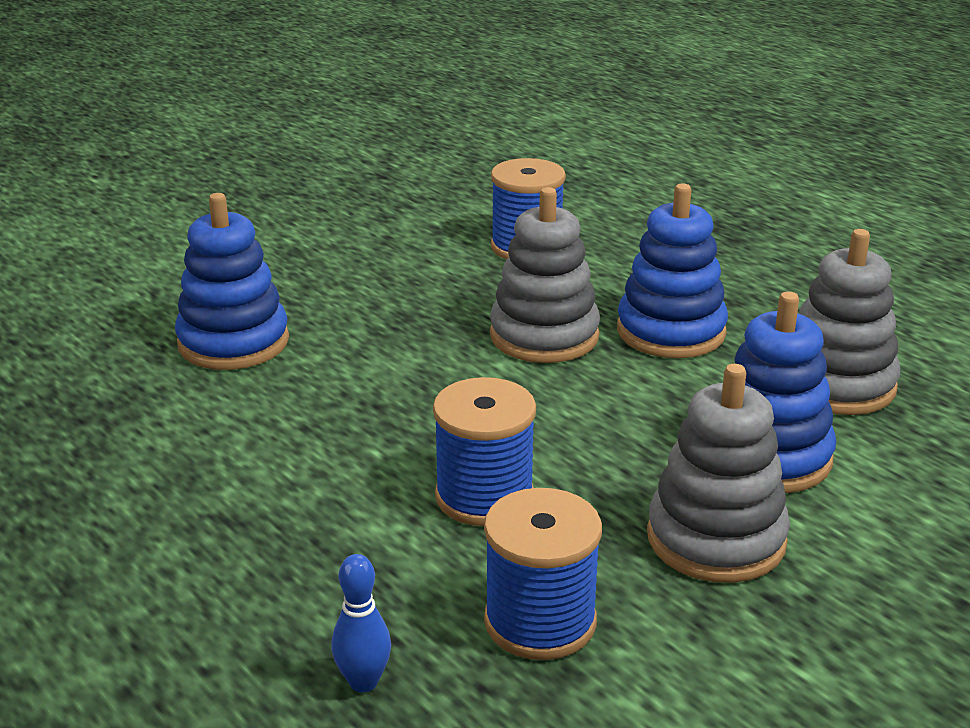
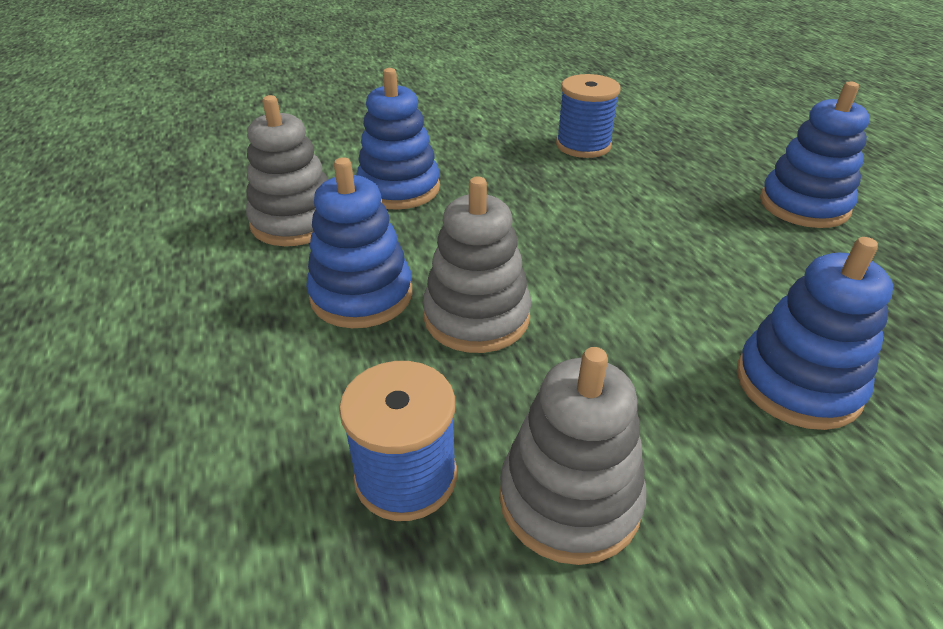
camera: 160 degrees left, 10 degrees up
blue bowling pin [331,554,391,692] -> none
blue spool [433,377,536,526] -> none
grey stacking toy [647,364,790,583] -> grey stacking toy moved to [499,347,647,565]
none -> blue stacking toy [760,82,870,228]

